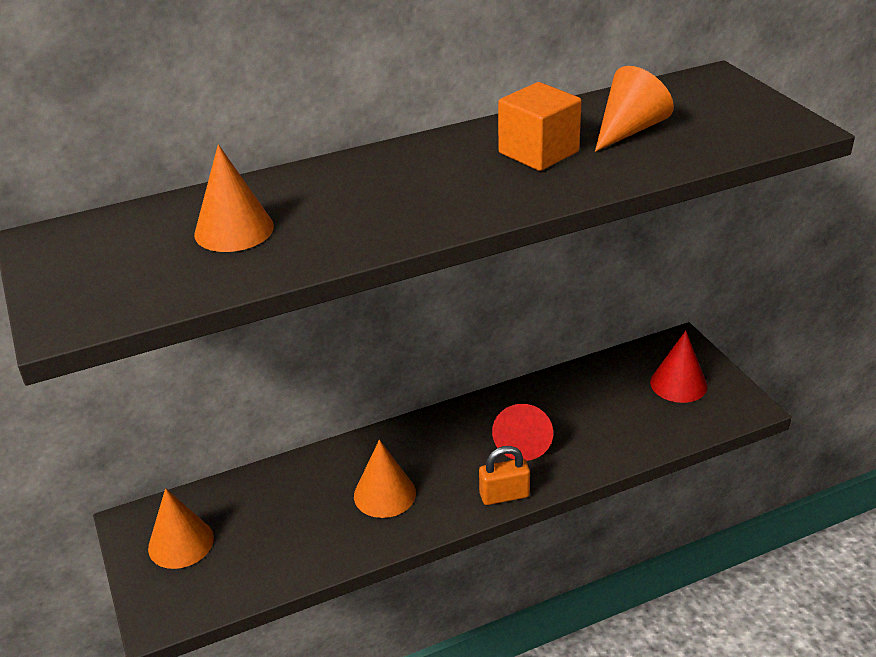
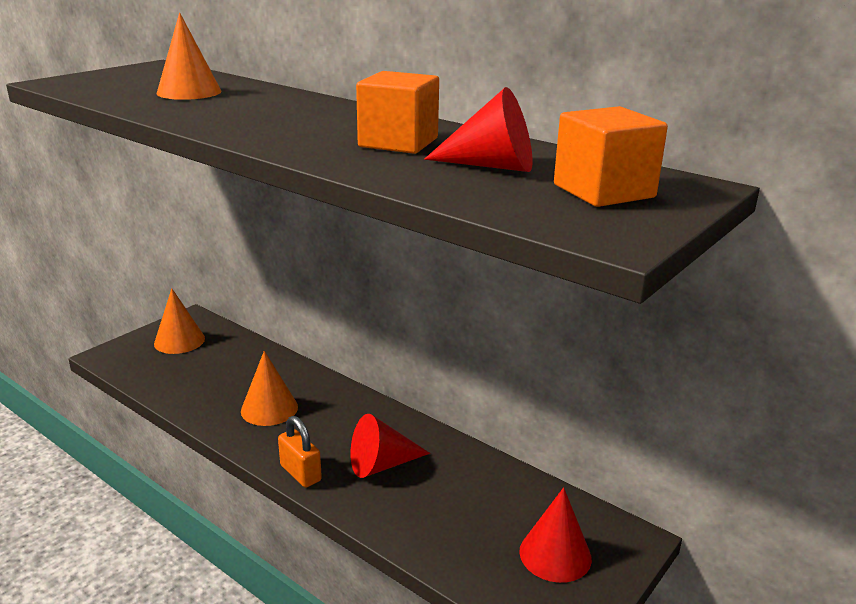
camera: 60 degrees right, 10 degrees down
orange cone [595,66,674,152] -> red cone [424,87,533,172]
none -> orange cube [554,106,668,207]

